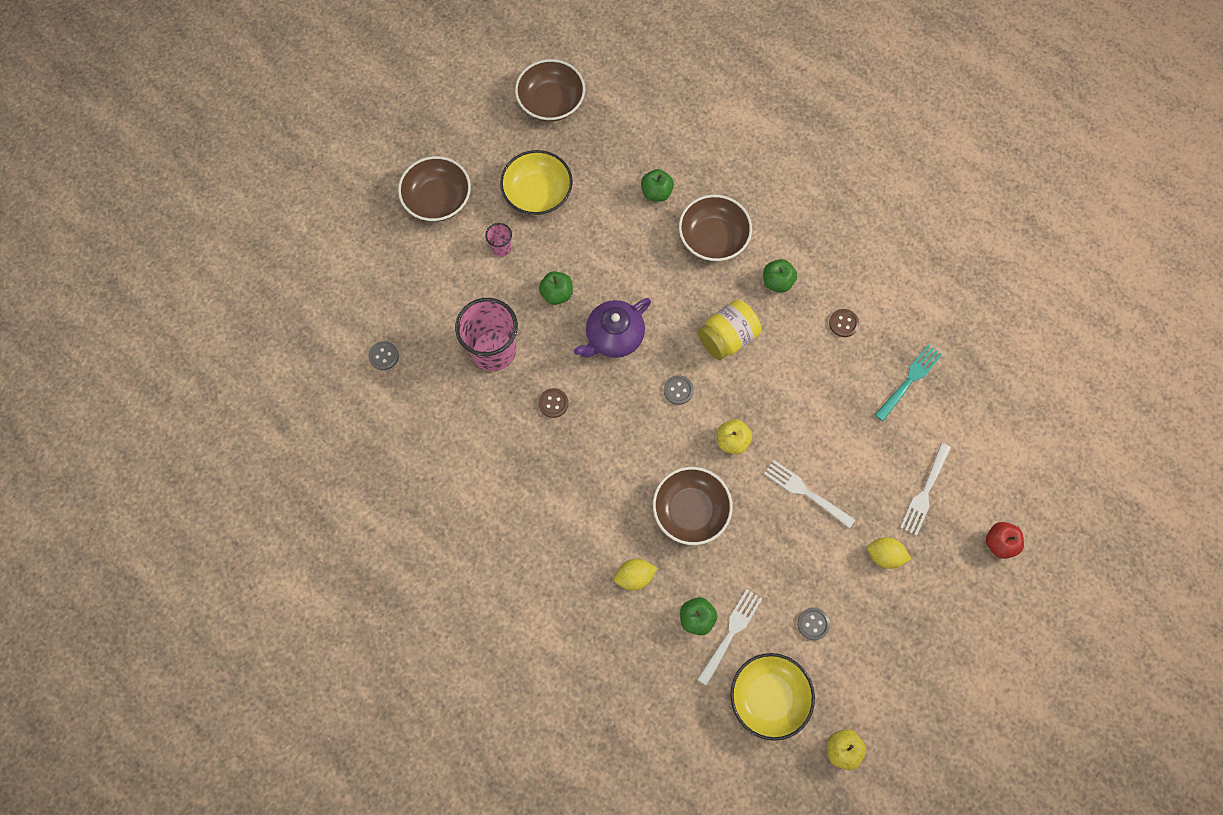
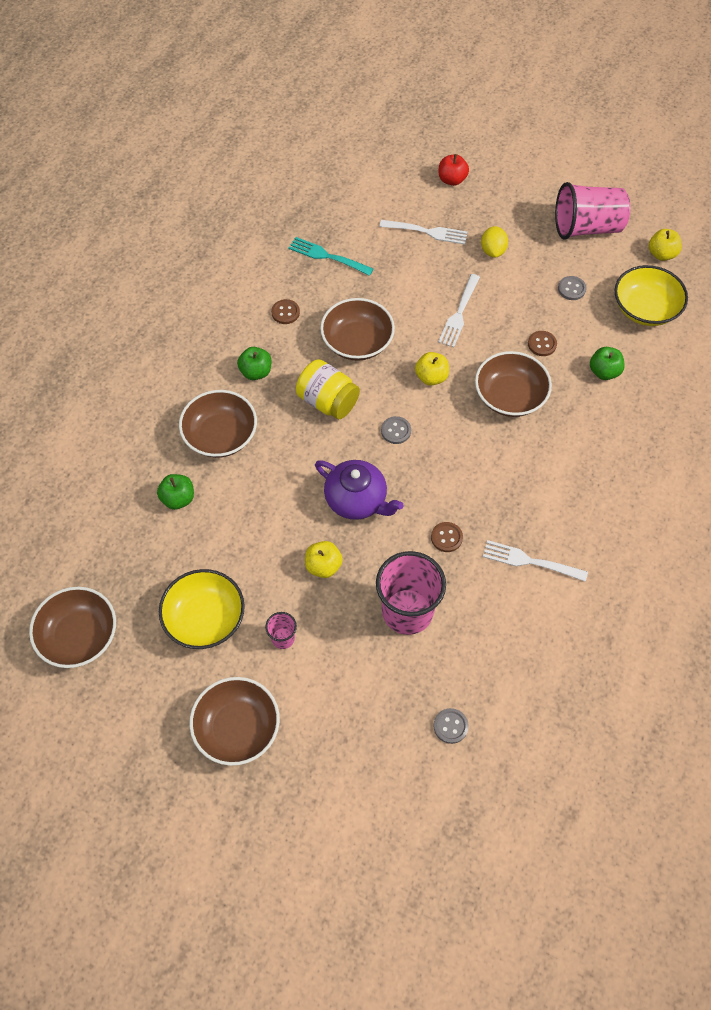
camera: 105 degrees left, 10 degrees down
green apple [539,271,573,305] -> yellow apple [305,541,343,578]
yellow lemon [614,559,657,591] -> none
white fork [697,589,762,686] -> white fork moved to [483,540,588,582]
none -> brown bowl [320,298,395,361]
none -> brown button [528,331,557,356]
none -> pink cup [555,182,630,240]

